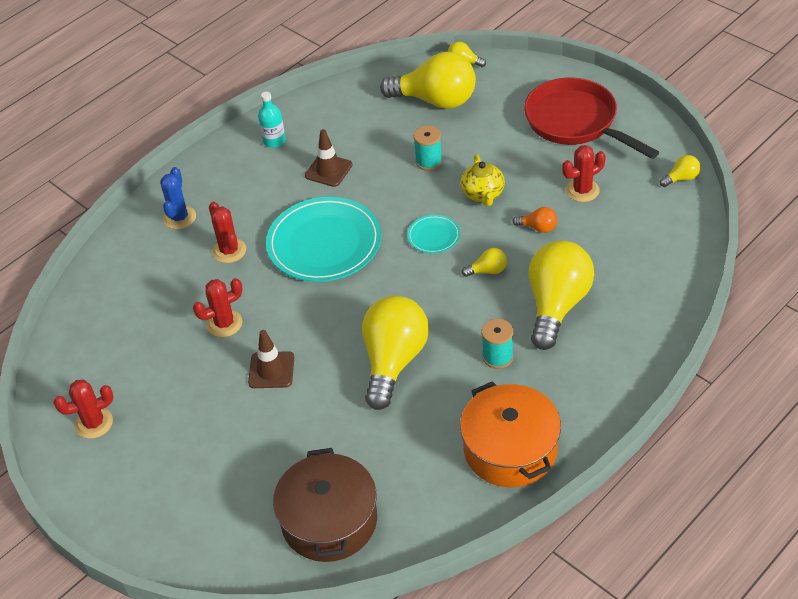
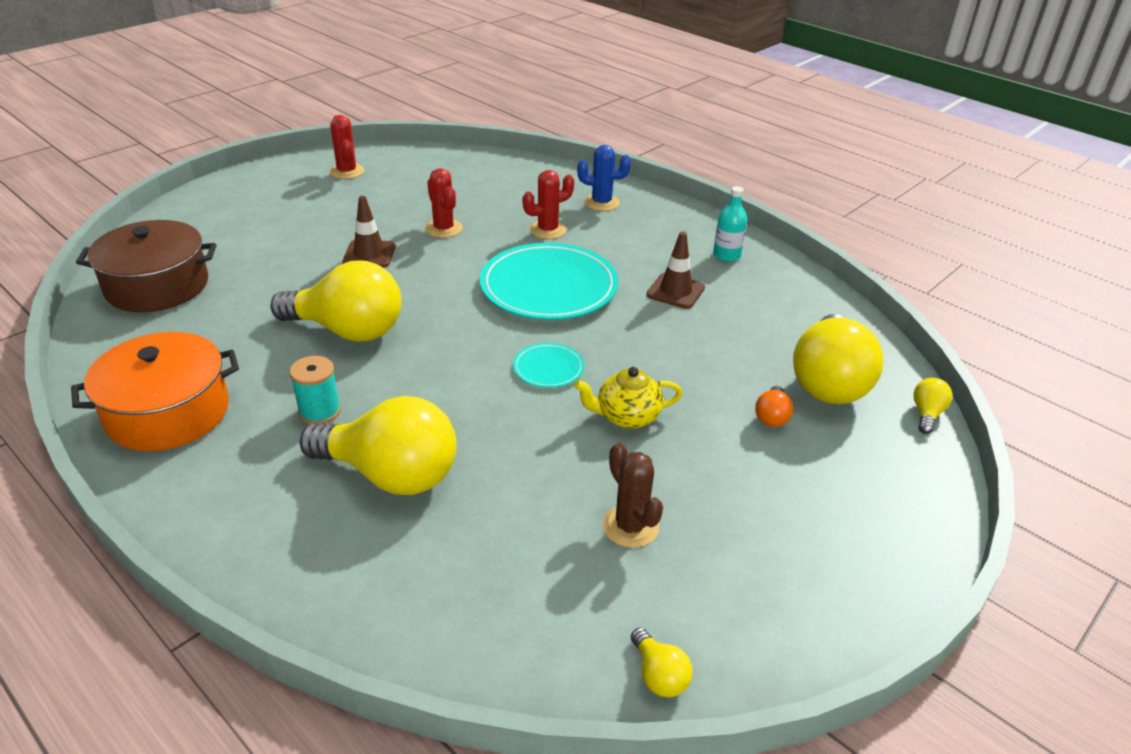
camera: 85 degrees right, 10 degrees down
turquoise spool [413,126,443,171] -> none
yellow light bulb [462,248,507,277] -> none
orange light bulb [512,207,557,233] -> orange light bulb moved to [755,386,793,427]
red pan [524,77,659,159] -> none
red cactus [562,145,606,202] -> brown cactus [602,443,663,548]

